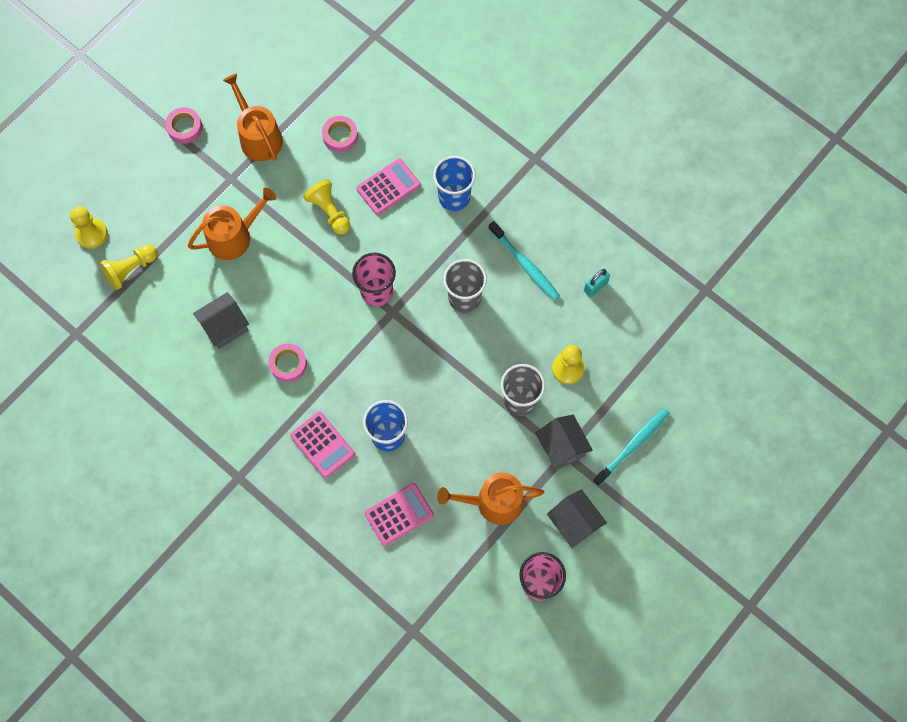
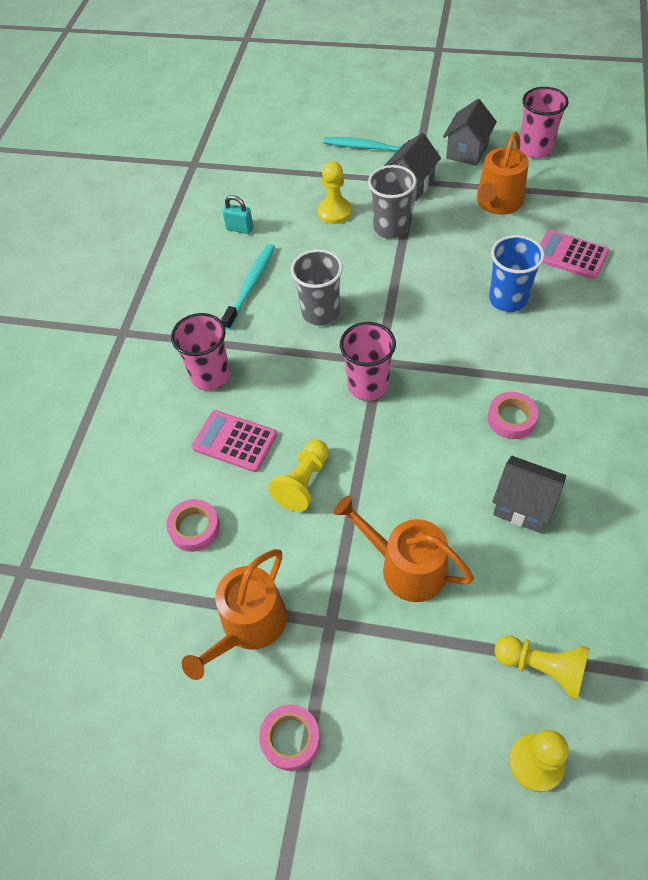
camera: 115 degrees left, 15 degrees down
pink calculator [290,411,355,478] -> none
blue cup [433,156,476,211] -> pink cup [171,313,230,391]
orange watering can [437,473,544,525] -> orange watering can turned 60 degrees clockwise [477,131,529,215]

